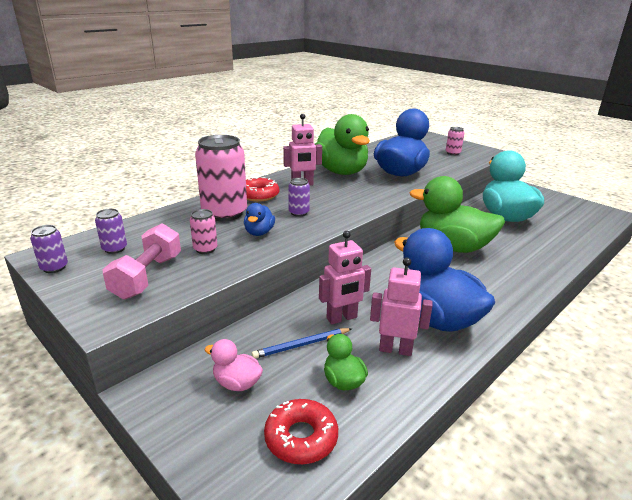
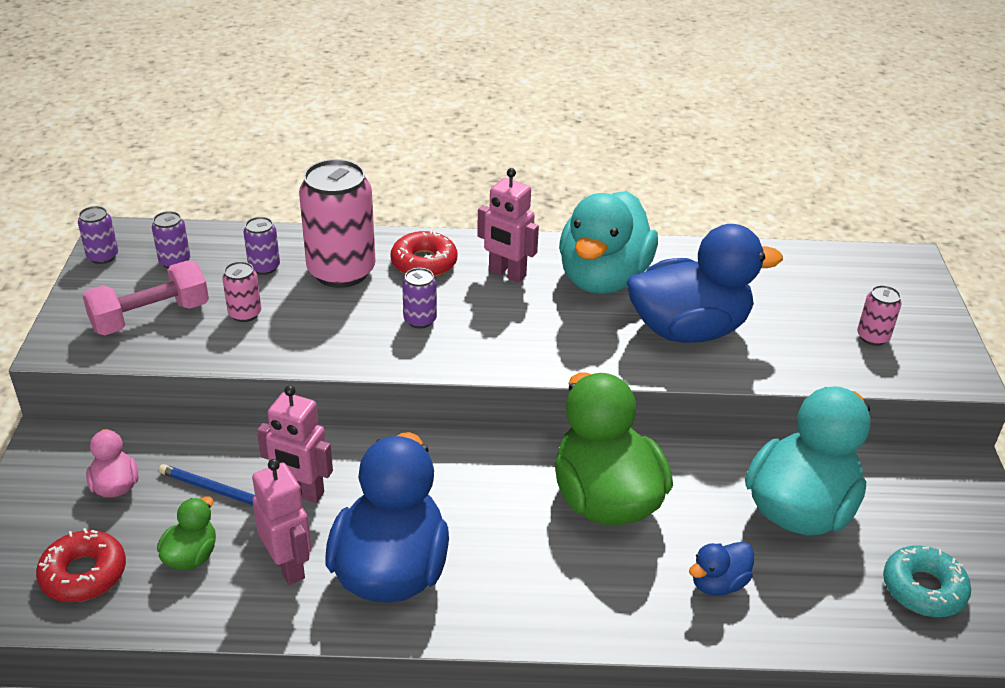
camera: 45 degrees right, 10 degrees up
blue duck [244,203,275,236] -> blue duck moved to [689,542,754,596]
green duck [315,114,370,175] -> turquoise duck [559,191,658,294]
none -> purple can [243,217,280,275]
none -> turquoise donut [883,545,971,617]

